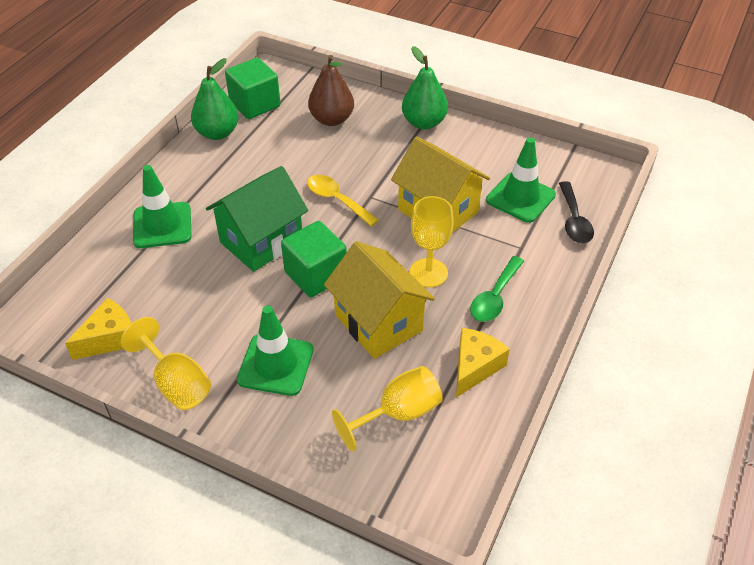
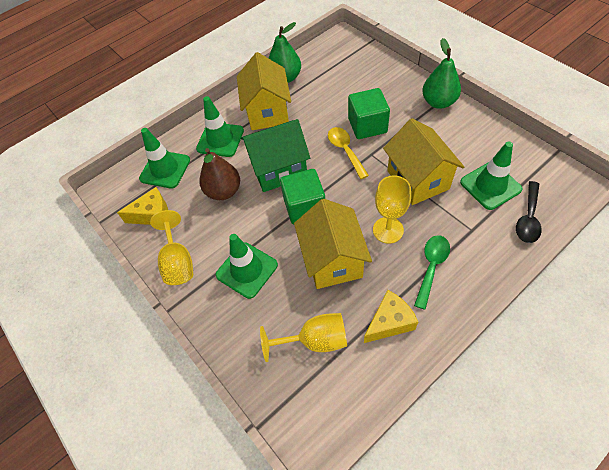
camera: 30 degrees right, 10 degrees up
green cube [225,58,281,119] -> green cube moved to [348,88,390,139]
brown pear [308,55,354,126] -> brown pear moved to [199,148,240,200]
green spoon [470,256,524,322] -> green spoon turned 150 degrees clockwise [414,235,450,310]
none -> green traffic cone [139,128,190,189]
none -> yellow house [237,52,291,130]

